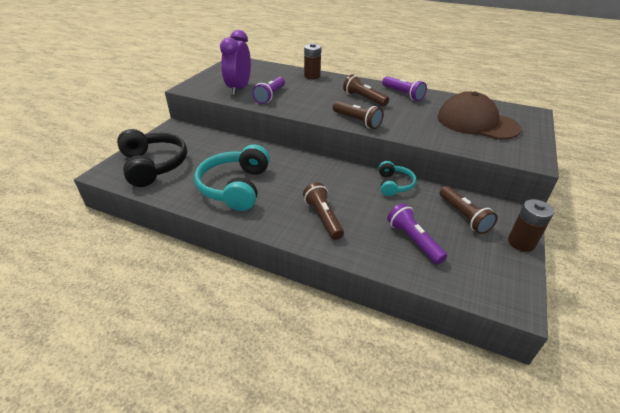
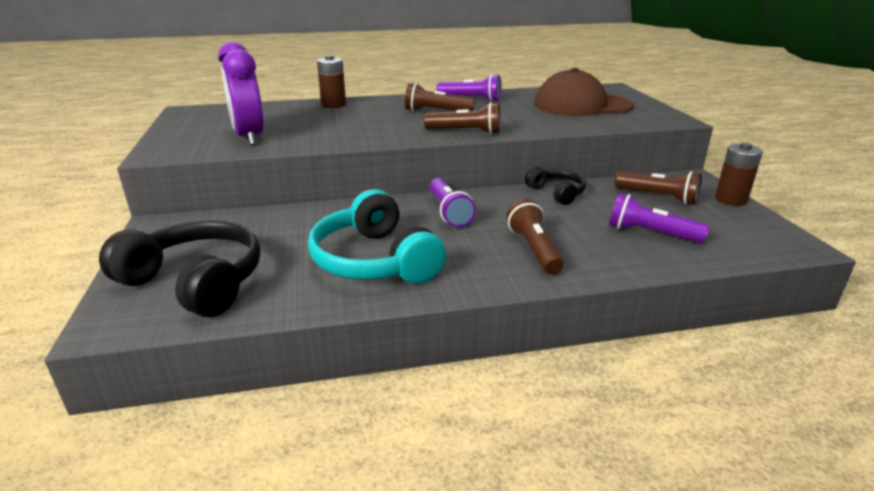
camera: 35 degrees left, 10 degrees down
purple flashlight [252,77,285,104] -> purple flashlight moved to [430,178,476,227]
brown flashlight [303,182,344,240] -> brown flashlight turned 45 degrees clockwise [507,199,564,275]
turquoise headphones [379,161,416,196] -> black headphones [525,167,586,205]

